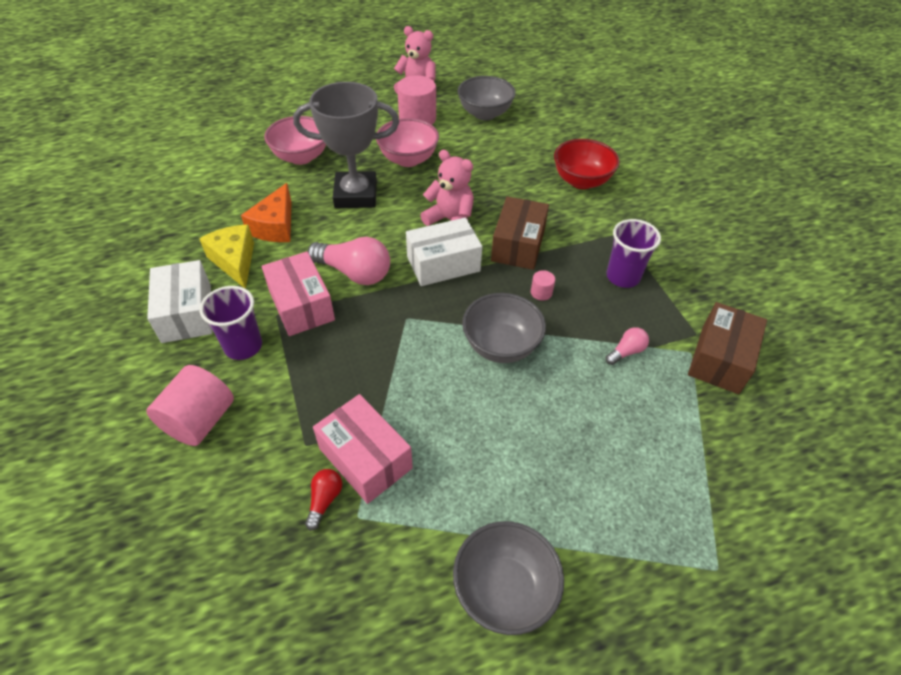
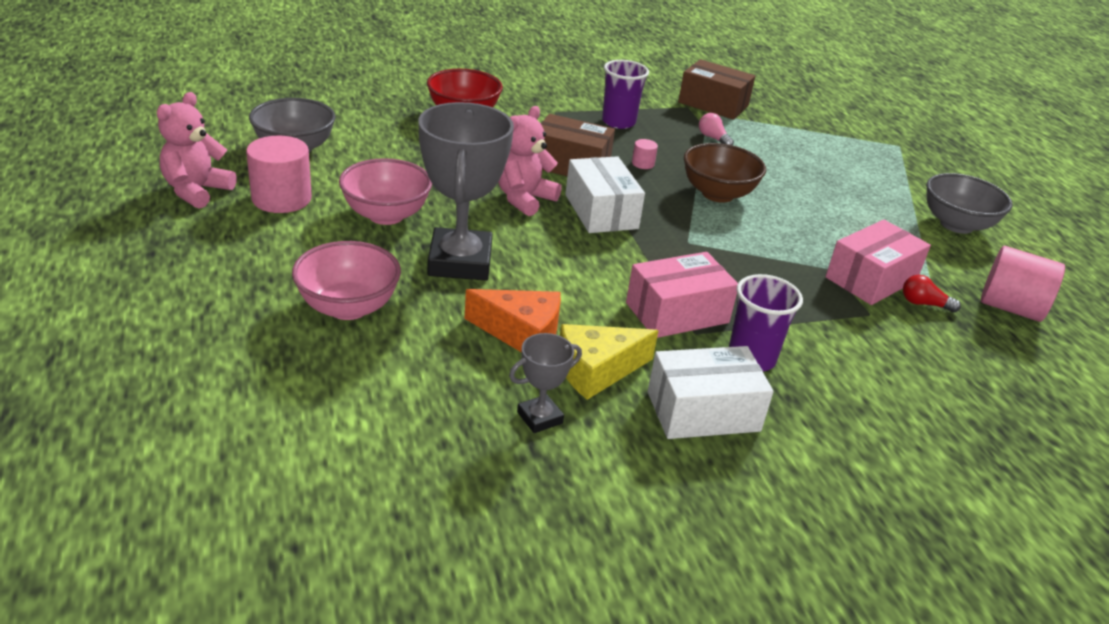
camera: 90 degrees left, 15 degrees down
pink cylinder [146,365,234,446] -> pink cylinder moved to [981,246,1065,322]
pink light bulb [308,237,390,285] -> none
grey bowl [462,293,546,363] -> brown bowl [684,143,766,203]
none -> grey trophy [509,333,582,433]

